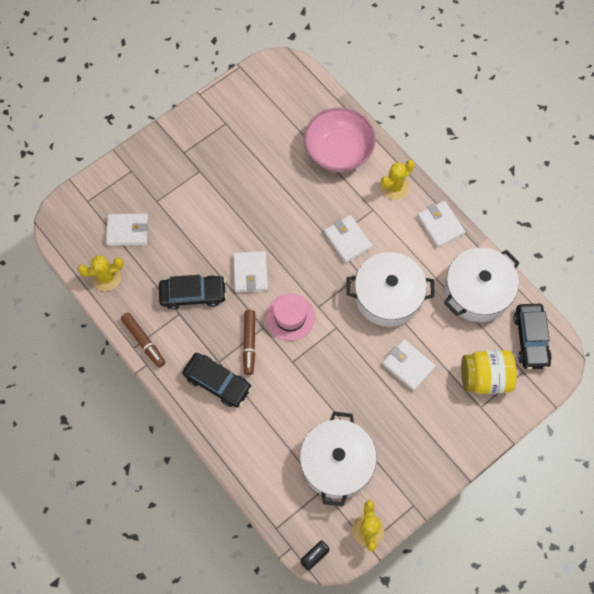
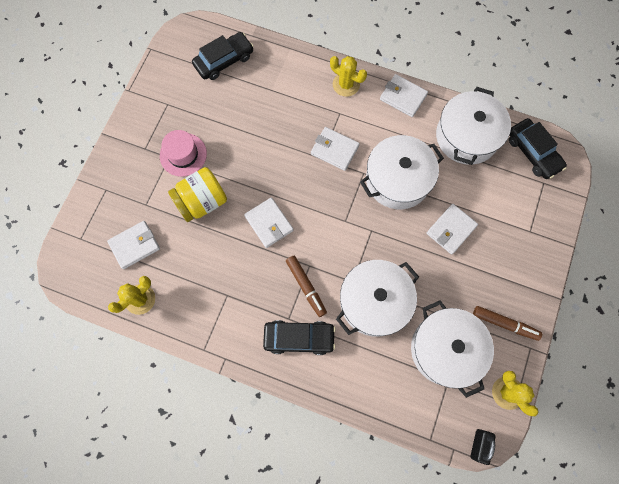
camera: 30 degrees left, 5 degrees up
brown marker [121,312,165,368] -> brown marker moved to [473,306,542,341]
black car [159,275,227,310] -> black car moved to [192,32,254,80]
pink hat [266,293,315,341] -> pink hat moved to [160,130,207,177]
pink bowl [304,108,376,172] -> none
yellow cactus [381,160,415,200] -> yellow cactus turned 75 degrees counterclockwise [330,56,367,97]
white wallet [382,339,436,391] -> white wallet turned 60 degrees counterclockwise [426,204,478,254]
yellow jar [461,350,517,394] -> yellow jar moved to [168,167,227,222]
none -> white pot [336,260,419,337]

